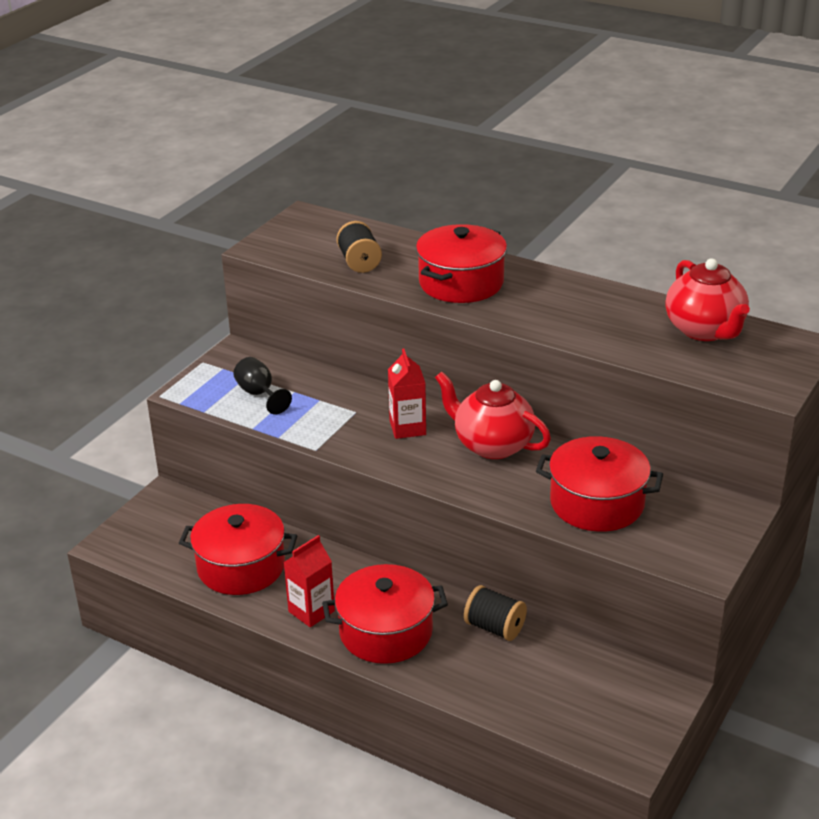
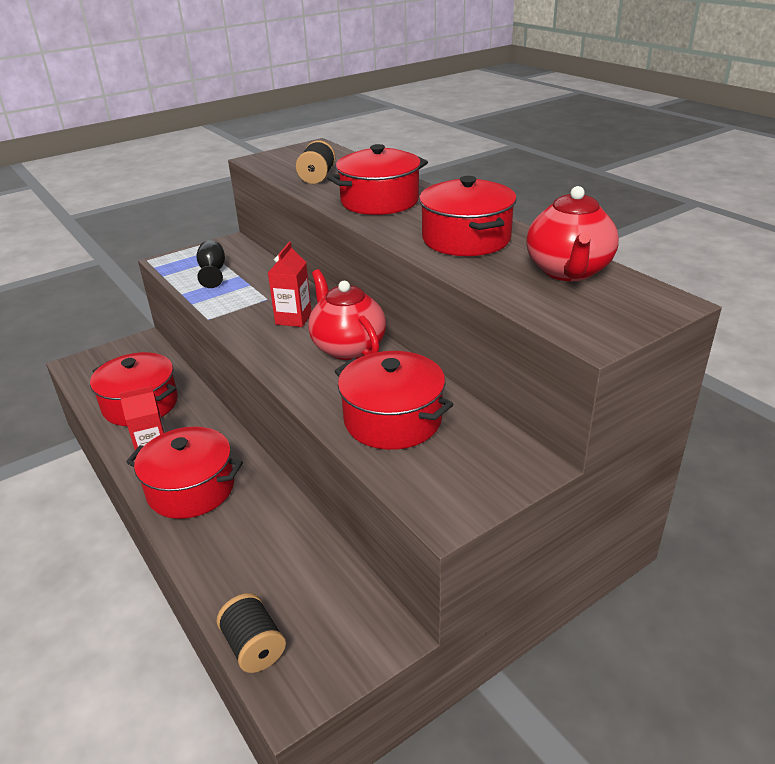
camera: 25 degrees right, 0 degrees up
black spool [464,585,527,641] -> black spool moved to [217,593,286,673]
none -> red pot [419,176,517,256]

